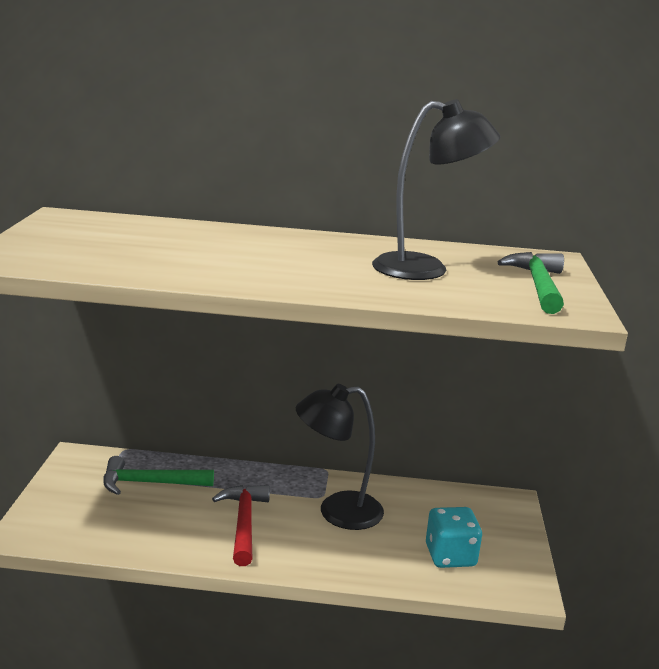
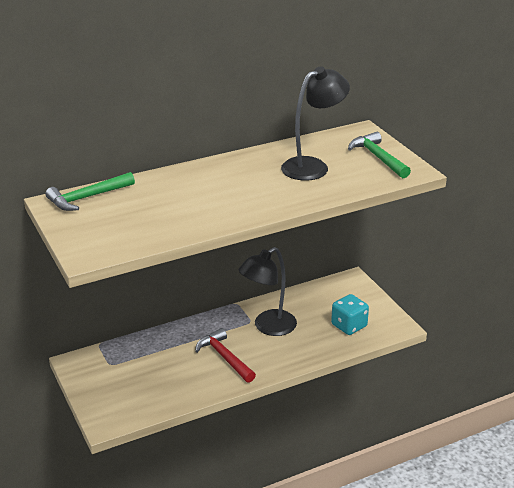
camera: 30 degrees left, 10 degrees up
green hammer [103,456,214,495] -> green hammer moved to [45,172,135,211]

